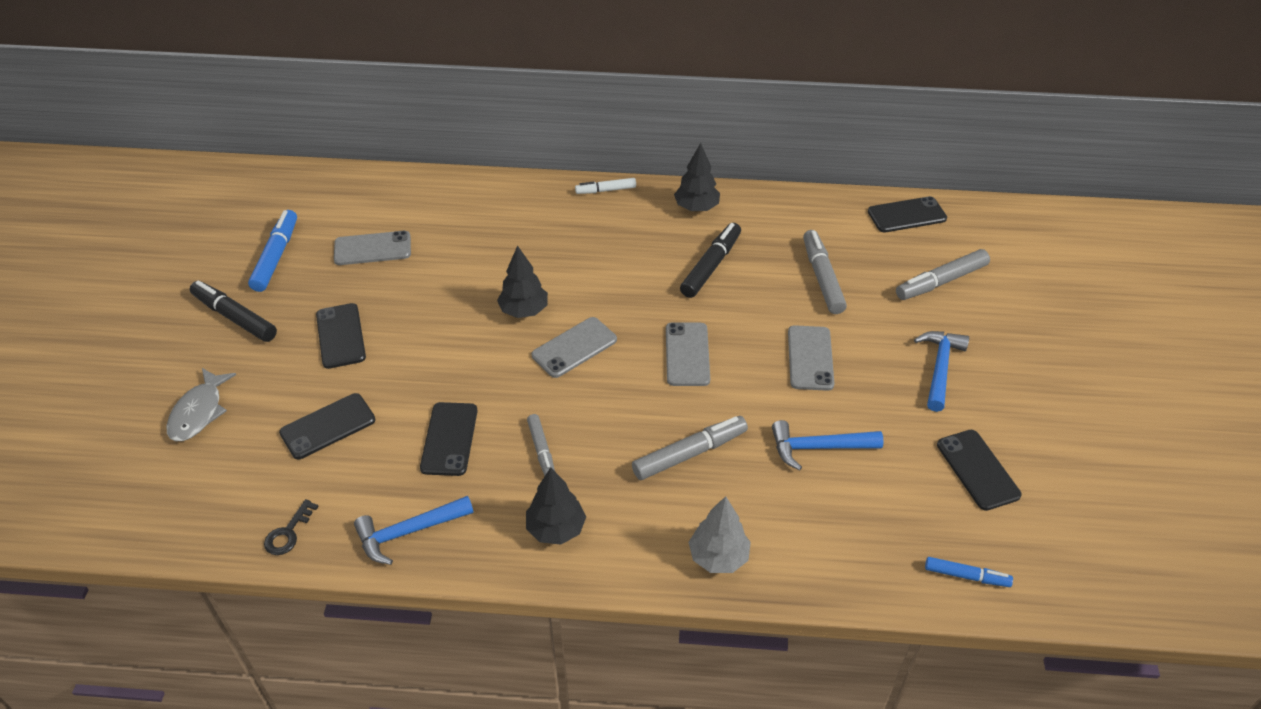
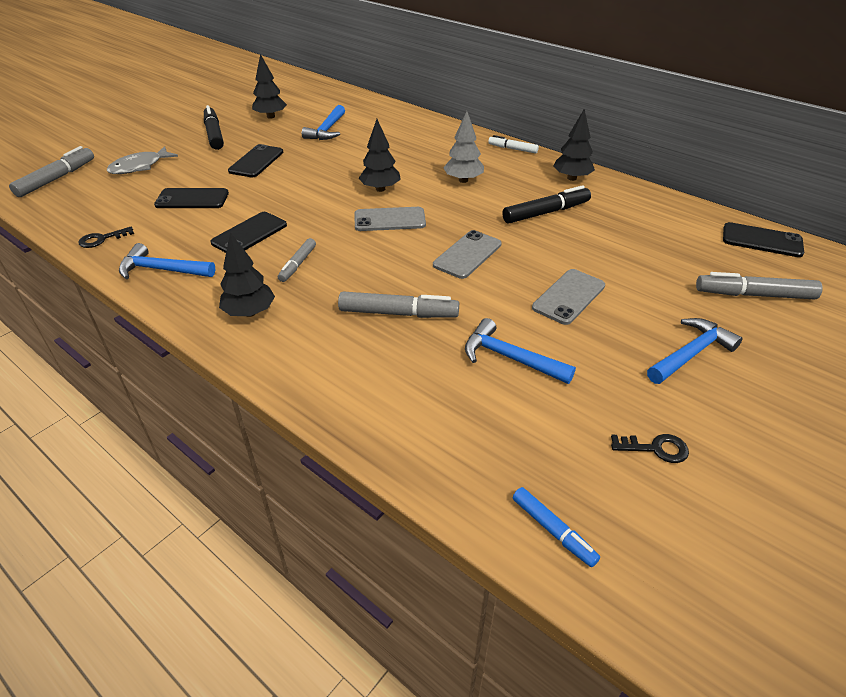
camera: 35 degrees right, 5 degrees down
blue marker [248,210,297,292] -> black tree [252,54,287,119]
grey phone [334,231,411,265] -> blue hammer [302,105,345,140]
grey tree [688,496,751,573] -> grey tree moved to [443,111,484,183]
grey marker [803,230,847,314] -> grey marker moved to [9,146,94,197]
black phone [937,430,1022,511] -> black key [611,434,689,463]

